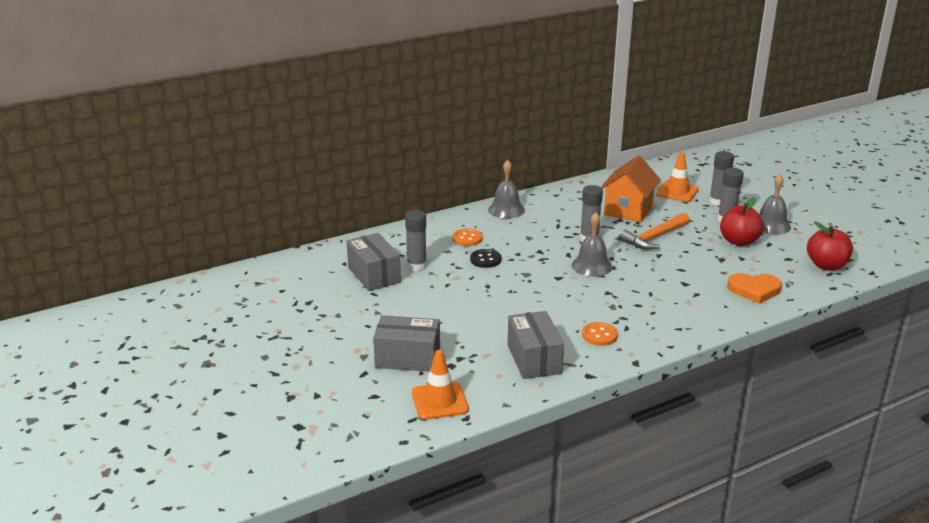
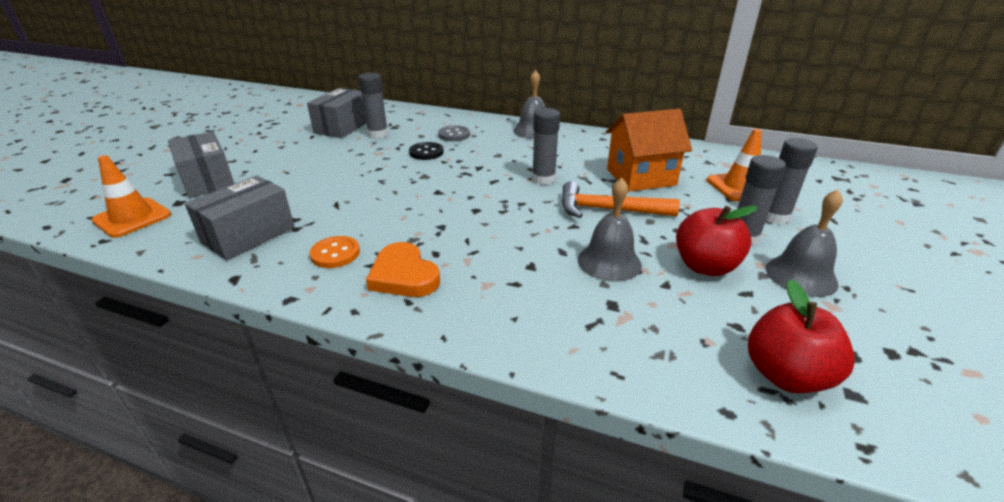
camera: 50 degrees right, 5 degrees up
orange button [453,229,482,246] -> grey button [438,125,470,141]
grey bell [571,212,612,277] -> grey bell moved to [578,178,642,282]
orange heart [727,273,782,304] -> orange heart moved to [366,242,440,297]

